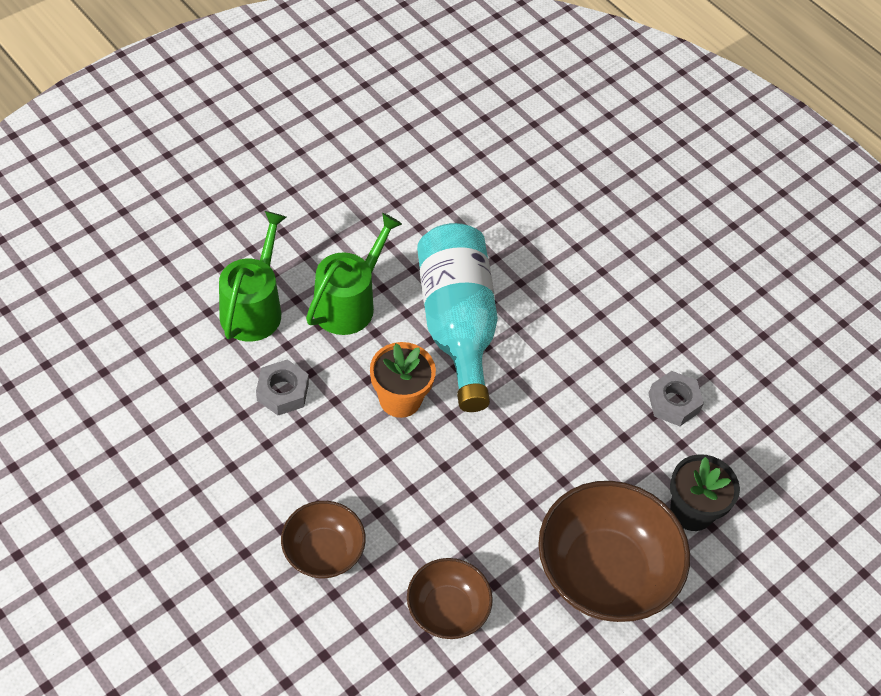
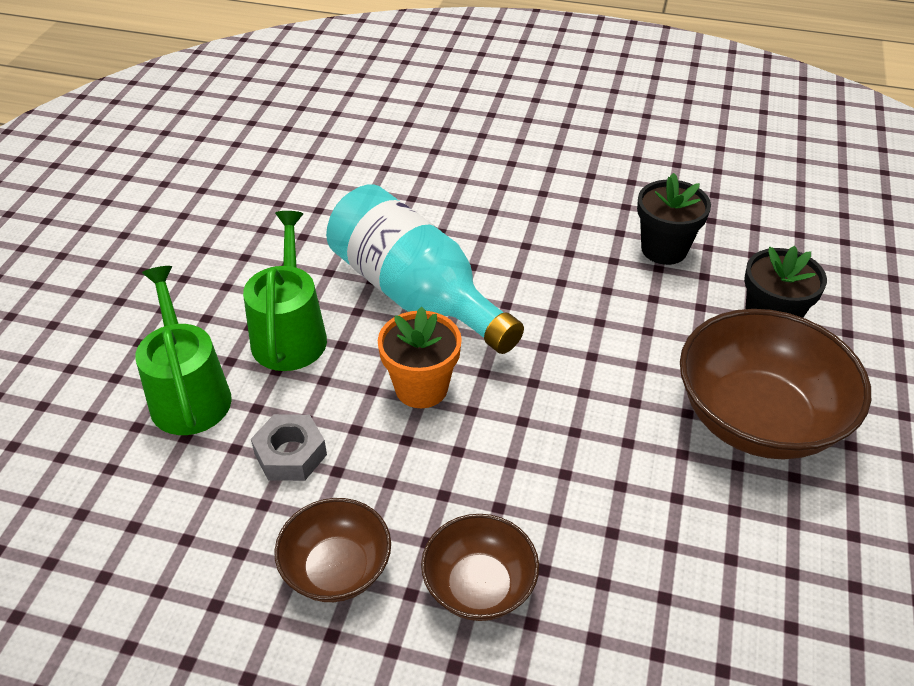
camera: 30 degrees left, 10 degrees down
brown bowl [407,558,493,639] -> brown bowl moved to [274,498,391,602]
grey nut [648,371,704,426] -> black flower pot [637,173,711,265]

